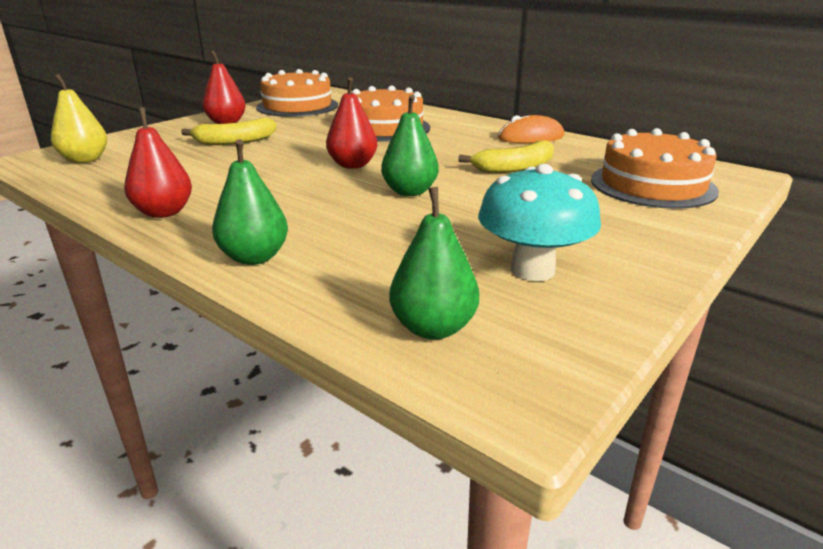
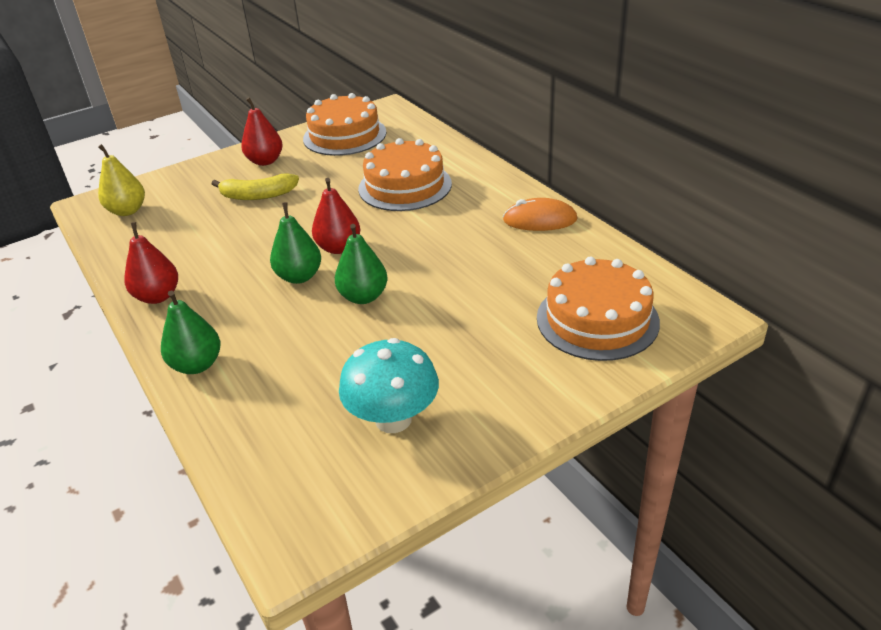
camera: 20 degrees right, 10 degrees up
green pear [389,187,479,340] -> green pear moved to [270,202,321,284]
yellow banana [458,140,554,173] -> none

